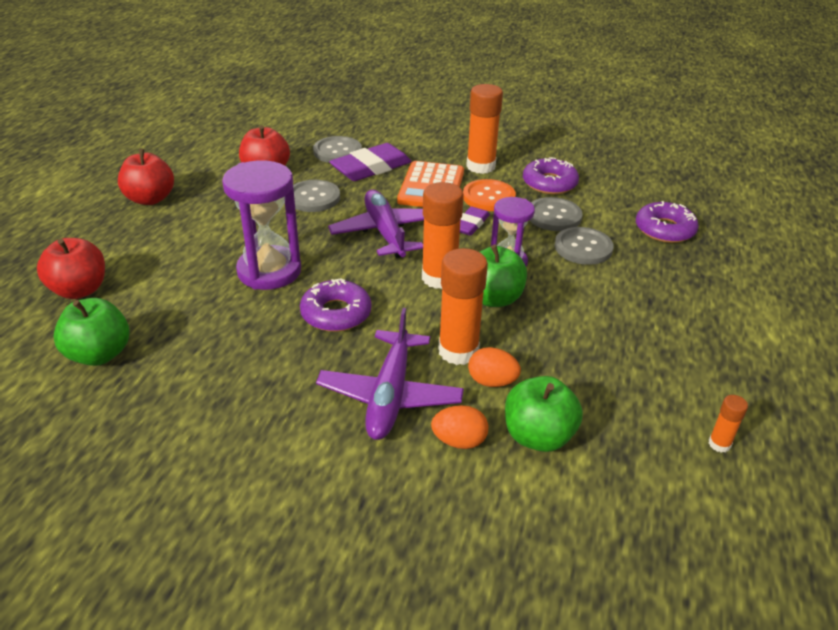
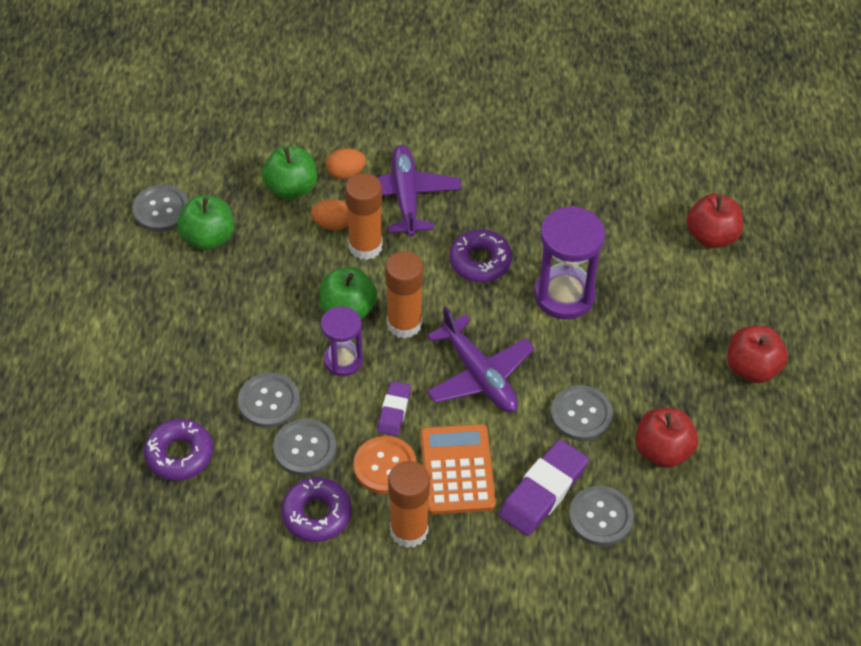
camera: 165 degrees right, 15 degrees up
green apple [53,298,130,366] -> green apple moved to [177,196,234,250]
orange glue stick [709,395,748,453] -> grey button [133,184,189,232]

